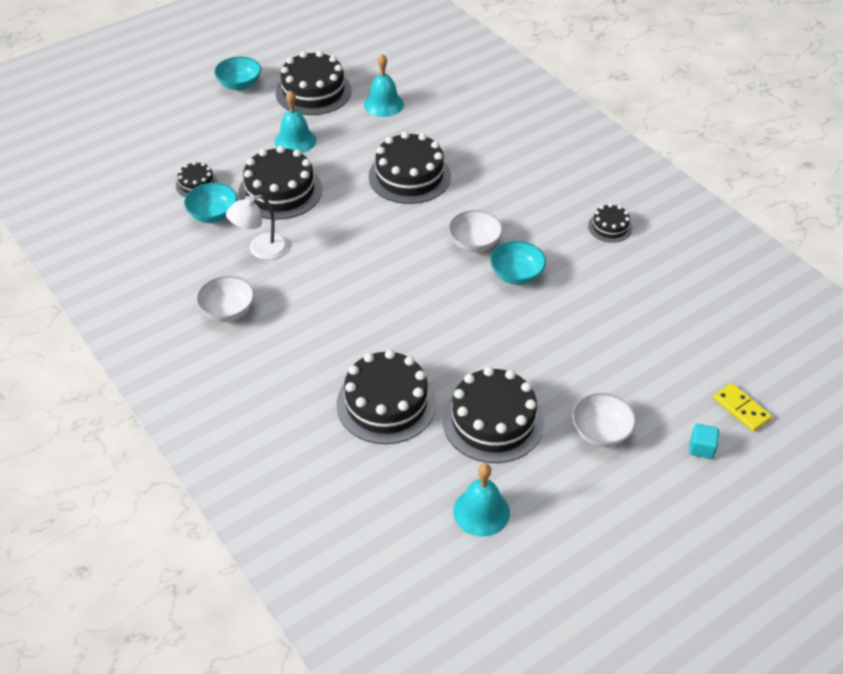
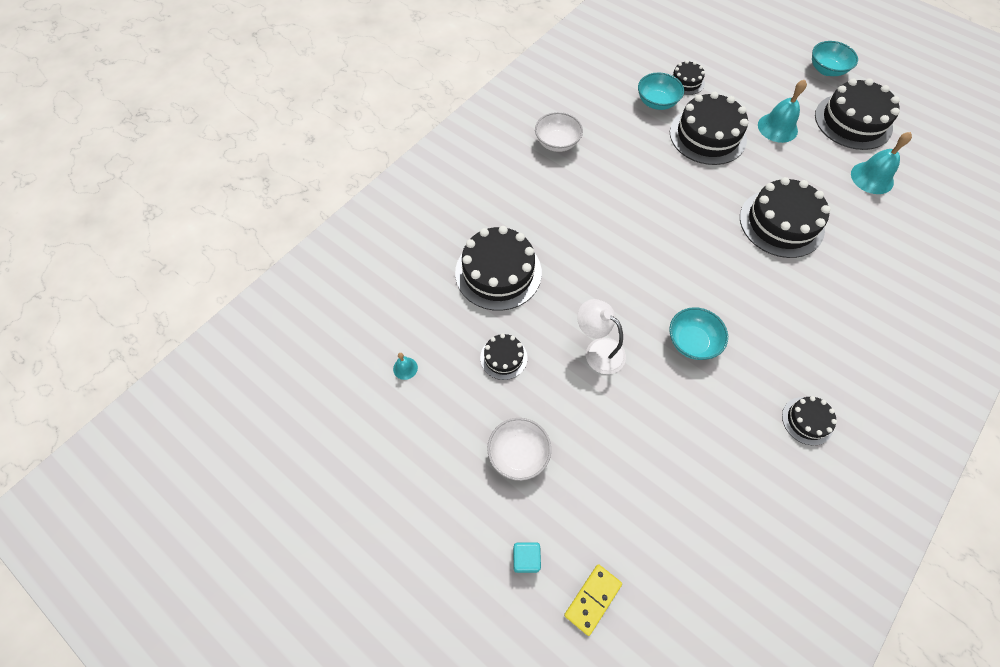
camera: 75 degrees right, 15 degrees up
white lamp [226,194,288,260] -> white lamp moved to [577,299,626,374]
black cake [443,367,544,463] -> black cake [480,334,528,380], size x0.51
white bowl [449,210,503,252] -> none
turquoise bell [453,463,510,537] -> turquoise bell [393,353,418,380], size x0.50

